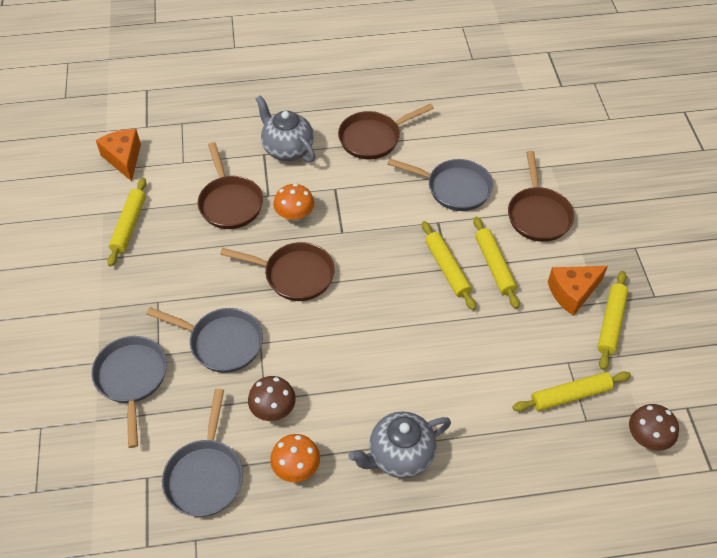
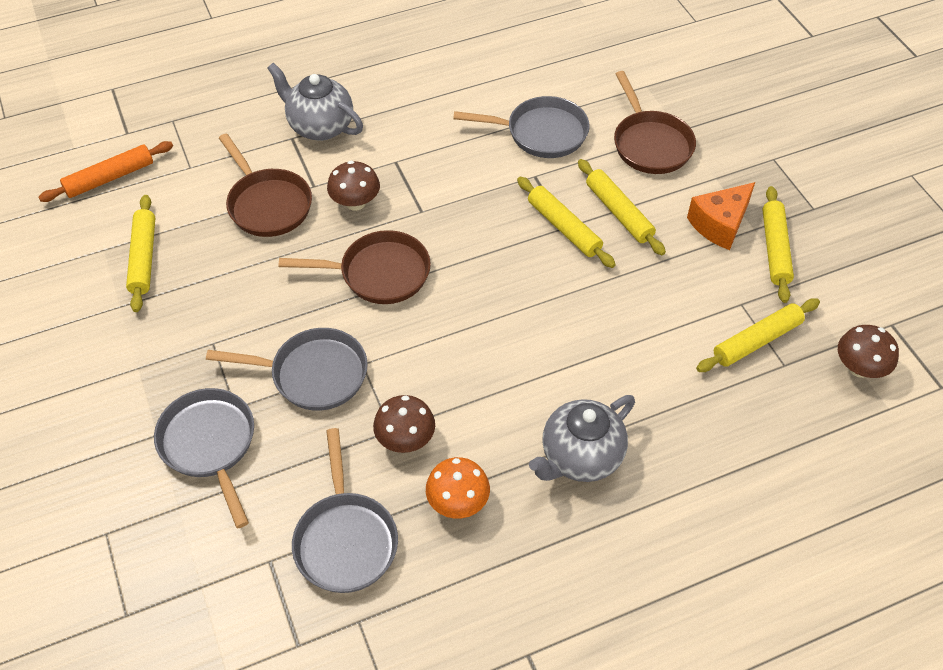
camera: 15 degrees left, 0 degrees up
orange cheese [96,129,141,181] -> orange rolling pin [38,141,173,202]
orange mushroom [273,183,314,222] -> brown mushroom [327,161,380,211]
brown pan [338,103,434,160] -> none

